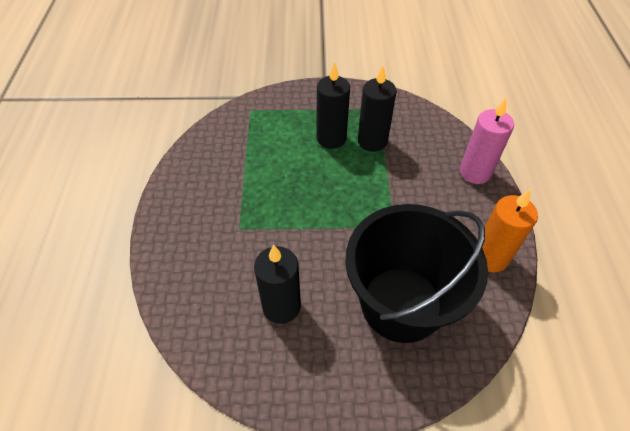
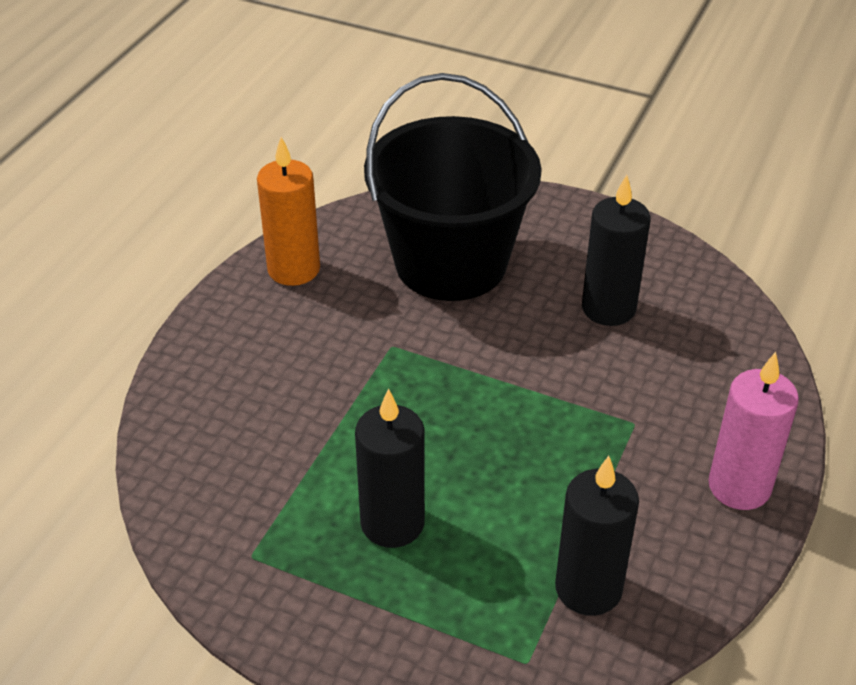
camera: 155 degrees left, 10 degrees down
black candle [358,66,396,152] -> black candle moved to [555,456,639,616]
pink candle [460,98,514,184] -> pink candle moved to [708,352,799,510]

